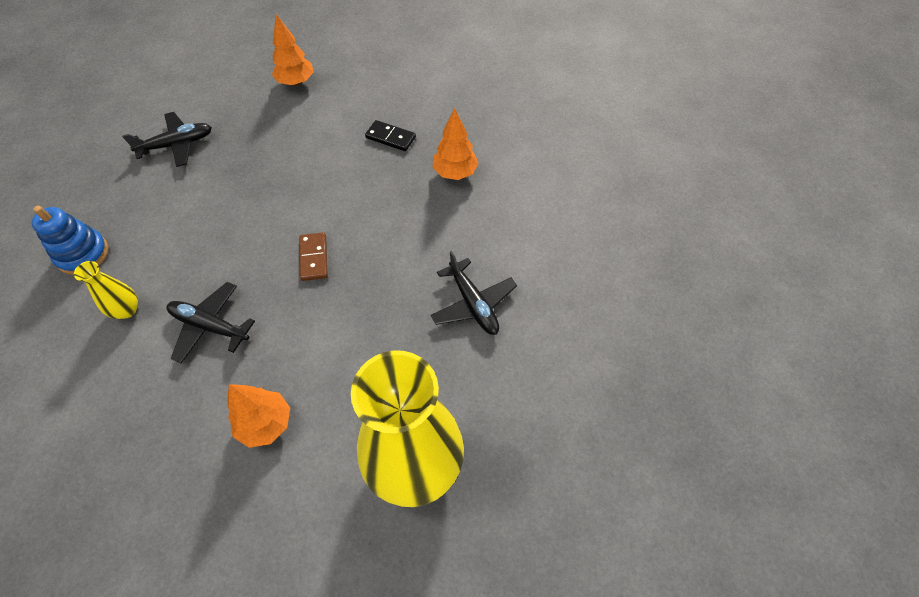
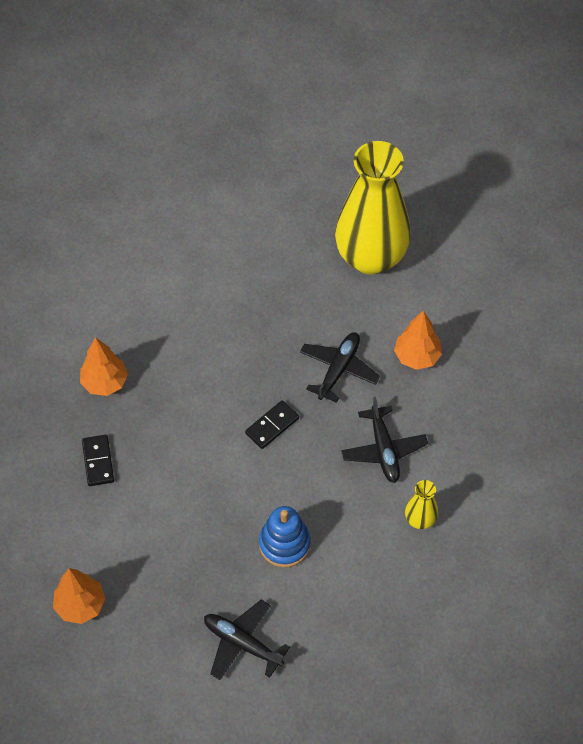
camera: 125 degrees left, 0 degrees up
blue stacking toy [32,206,109,275] -> blue stacking toy moved to [259,506,311,568]
brown domino [299,232,328,281] -> black domino [245,400,299,449]
black plane [431,251,517,335] -> black plane moved to [300,332,380,403]

